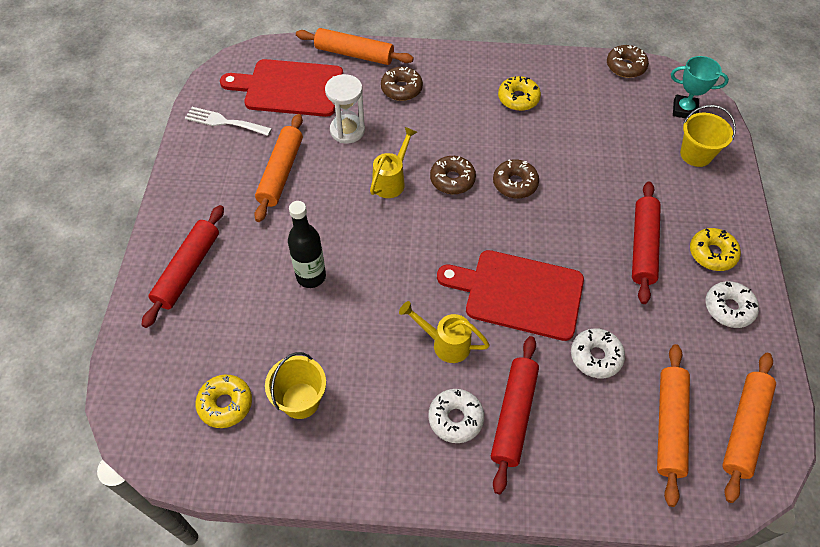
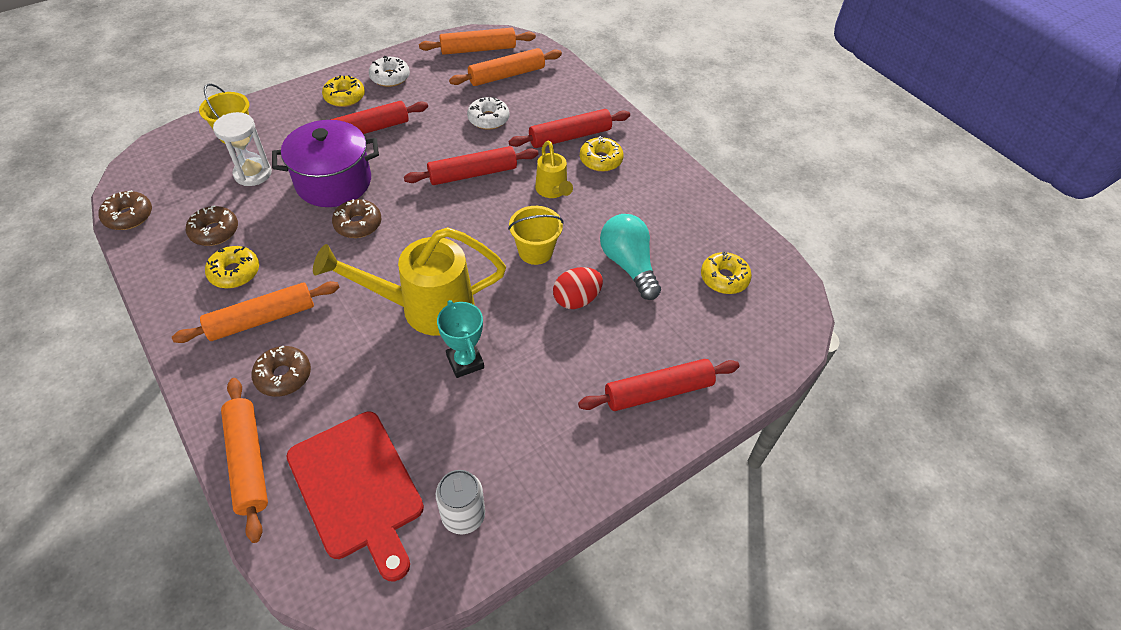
camera: 130 degrees left, 5 degrees down
white fork [185,107,272,136] -> white can [436,470,485,534]
orange rolling pin [254,114,303,222] -> orange rolling pin moved to [172,281,340,343]
yellow bucket [265,352,326,419] -> yellow bucket moved to [508,206,564,265]
black bottle [288,201,326,288] -> red egg [553,267,603,309]
white hourglass [325,74,365,143] -> white hourglass moved to [213,112,272,186]
yellow watering can [370,127,417,198] -> yellow watering can [313,227,506,336], size x1.90
white donut [428,389,484,443] -> yellow donut [580,136,624,172]
brown donut [430,156,476,194] -> brown donut moved to [186,205,238,246]
red cutting board [437,250,584,341] -> red rolling pin [404,146,538,185]
turquoise trophy [671,56,729,118] -> turquoise trophy moved to [437,300,484,378]
none -> purple pot [272,120,379,207]
none -> turquoise light bulb [600,214,661,300]

